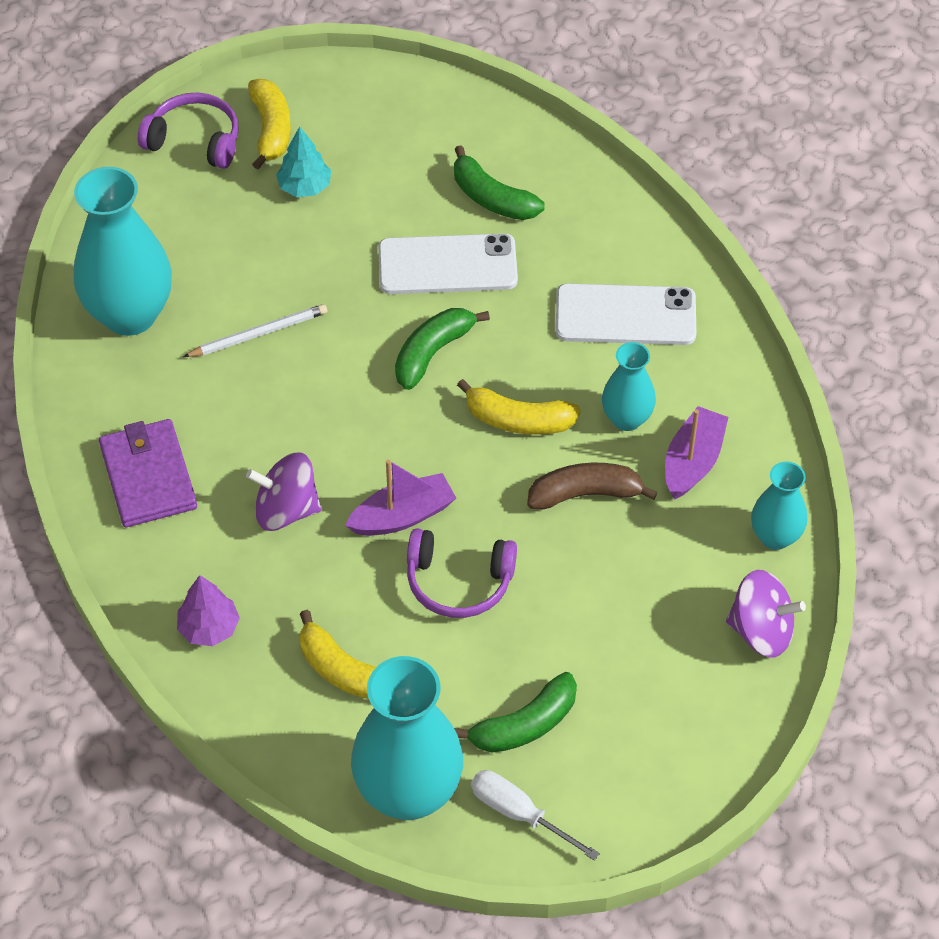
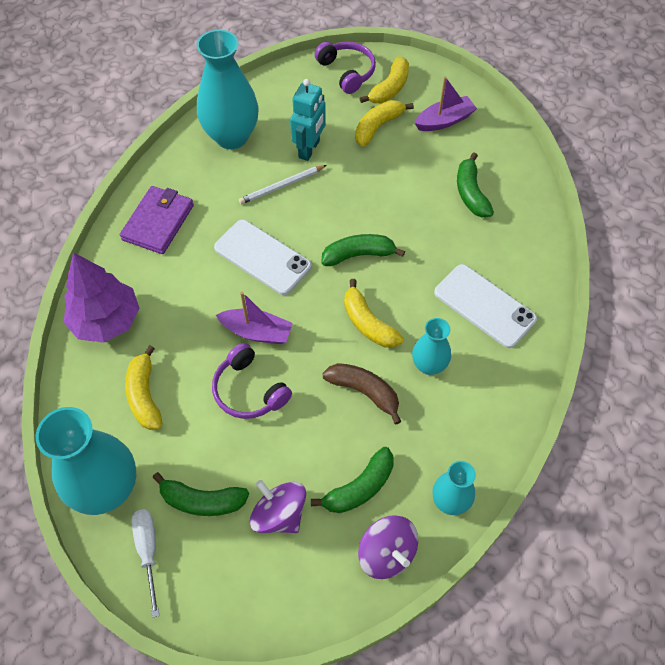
camera: 40 degrees right, 5 degrees up
purple tree [177,575,240,646] -> purple tree [63,252,140,343], size x1.80
white pencil [183,304,327,357] -> white pencil turned 135 degrees clockwise [239,165,327,204]
purple spinning top [246,452,321,531] -> purple spinning top moved to [250,480,306,533]
turquoise tree [276,126,331,197] -> yellow banana [355,100,414,146]
white phone [378,233,518,294] -> white phone moved to [214,220,312,295]
purple boat [665,406,728,500] -> purple boat moved to [415,76,477,131]
none -> turquoise robot [290,79,326,161]
none -> green banana [311,447,394,513]

